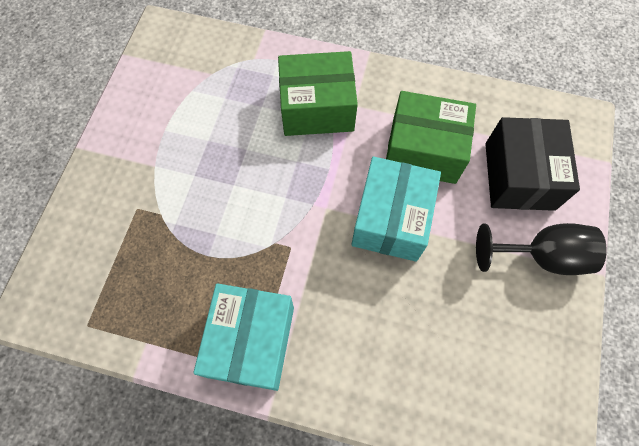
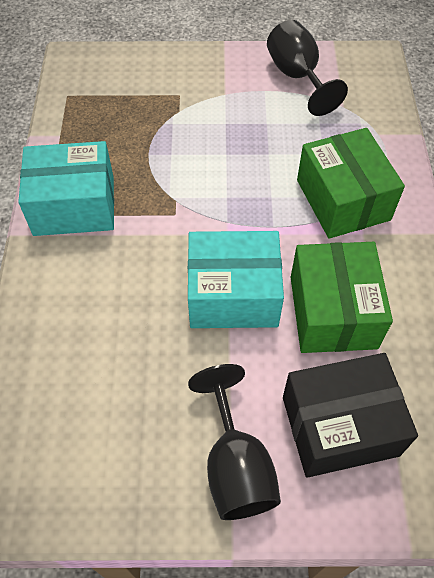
camera: 75 degrees right, 10 degrees down
none -> black goblet [267,20,348,116]

